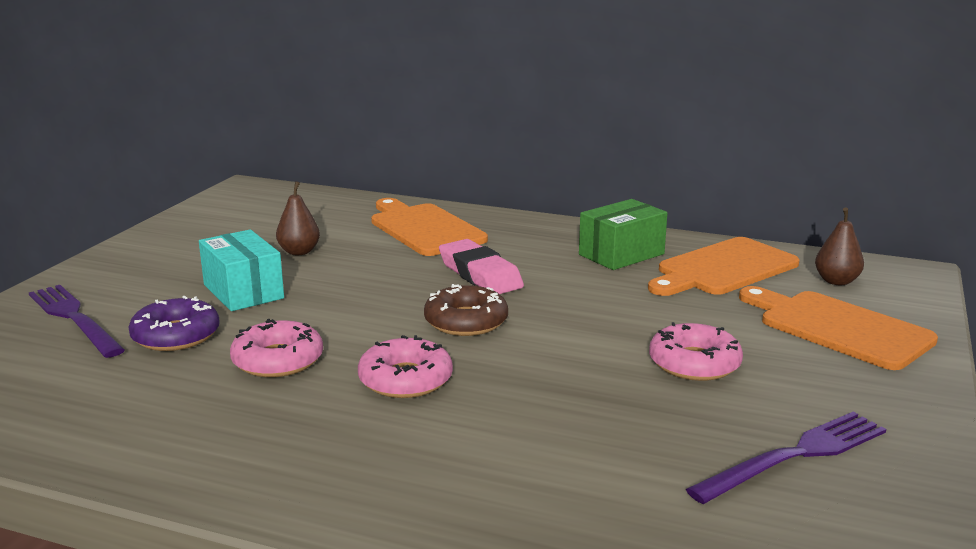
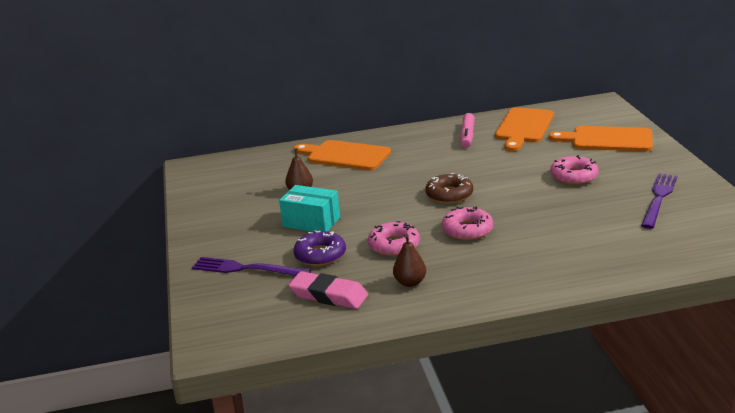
camera: 30 degrees left, 5 degrees up
pink eraser [439,239,524,294] -> pink eraser moved to [288,271,368,309]
green box [579,199,667,270] -> pink marker [460,113,475,148]
brown pear [815,207,864,285] -> brown pear moved to [393,234,426,287]

